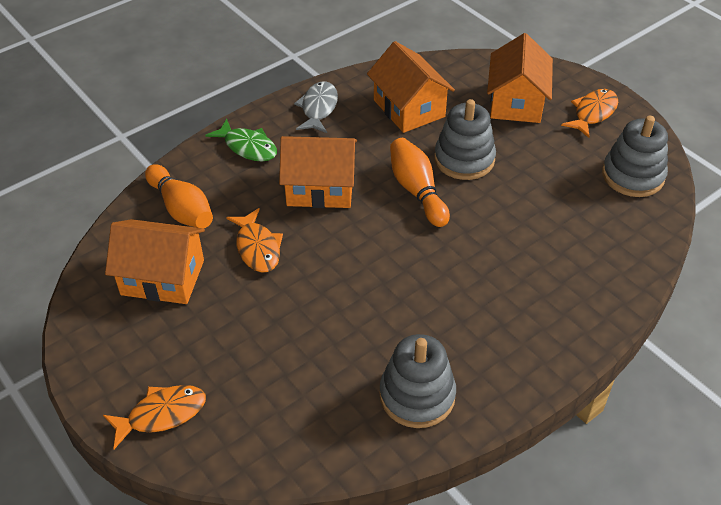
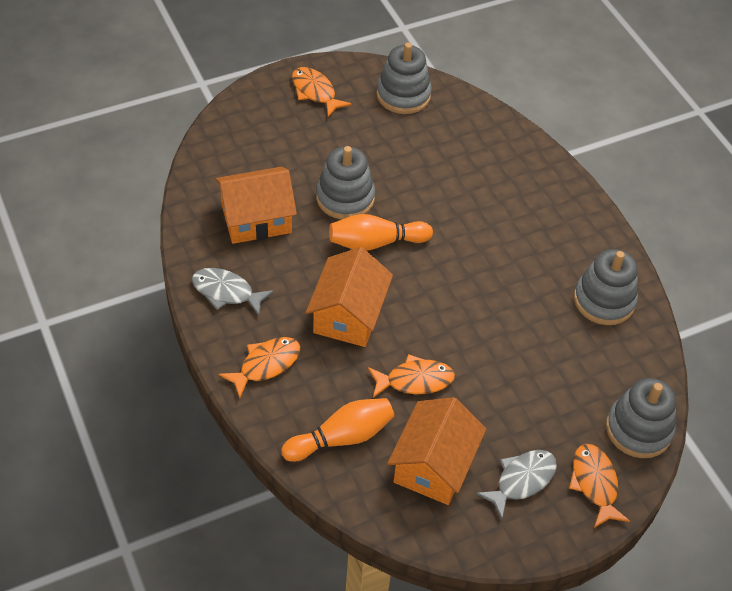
camera: 80 degrees left, 5 degrees up
green fish [205,118,277,162] -> orange fish [219,337,300,398]
orange house [487,33,553,123] -> none
none -> grey fish [476,450,557,520]
none -> grey stacking toy [606,378,676,458]

